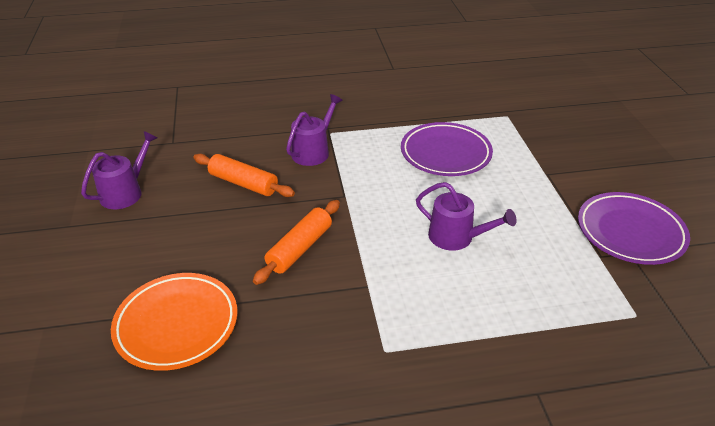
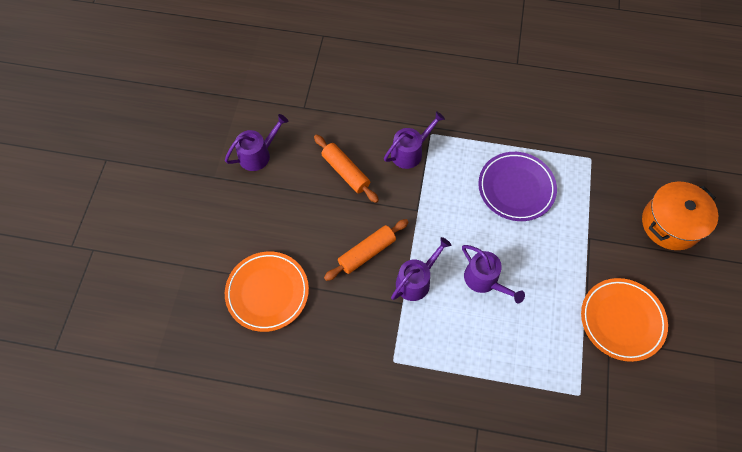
camera: 20 degrees right, 25 degrees up
purple plate [578,192,690,265] -> orange plate [581,278,668,362]
none -> purple watering can [391,237,451,301]
none -> orange pot [642,182,718,250]

